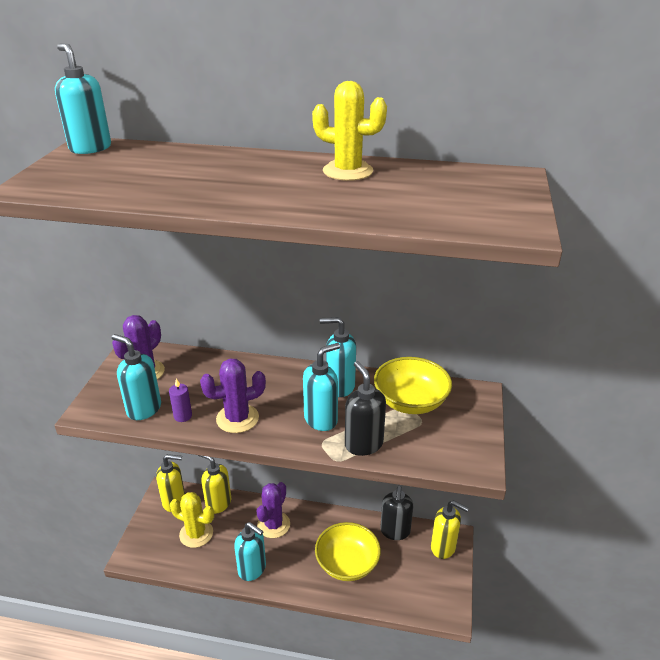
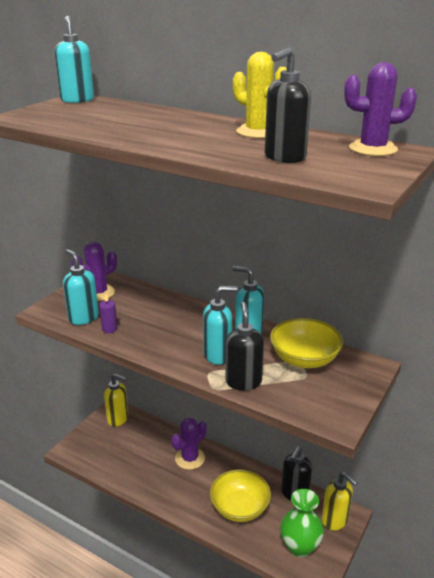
camera: 20 degrees right, 5 degrees down
yellow cactus [170,492,214,548] -> none
yellow soap dispenser [198,455,231,514] -> none
purple cactus [200,359,266,433] -> purple cactus moved to [344,62,417,156]
turquoise soap dispenser [234,522,266,581] -> none
none -> black soap dispenser [265,47,311,163]
none -> green vase [280,489,324,557]

